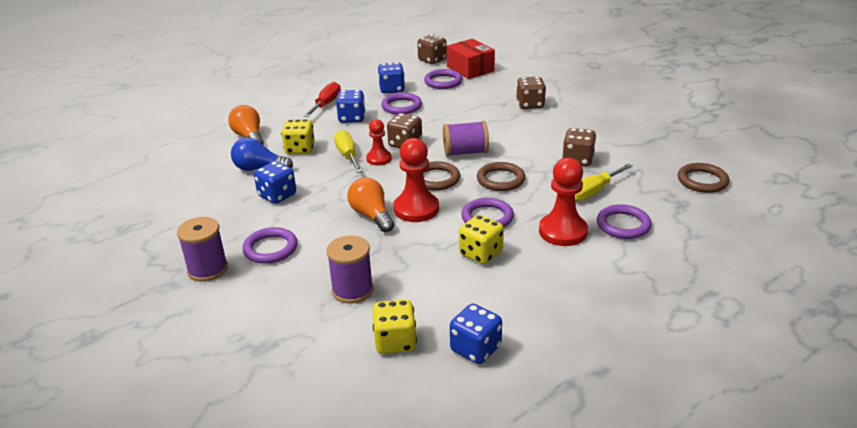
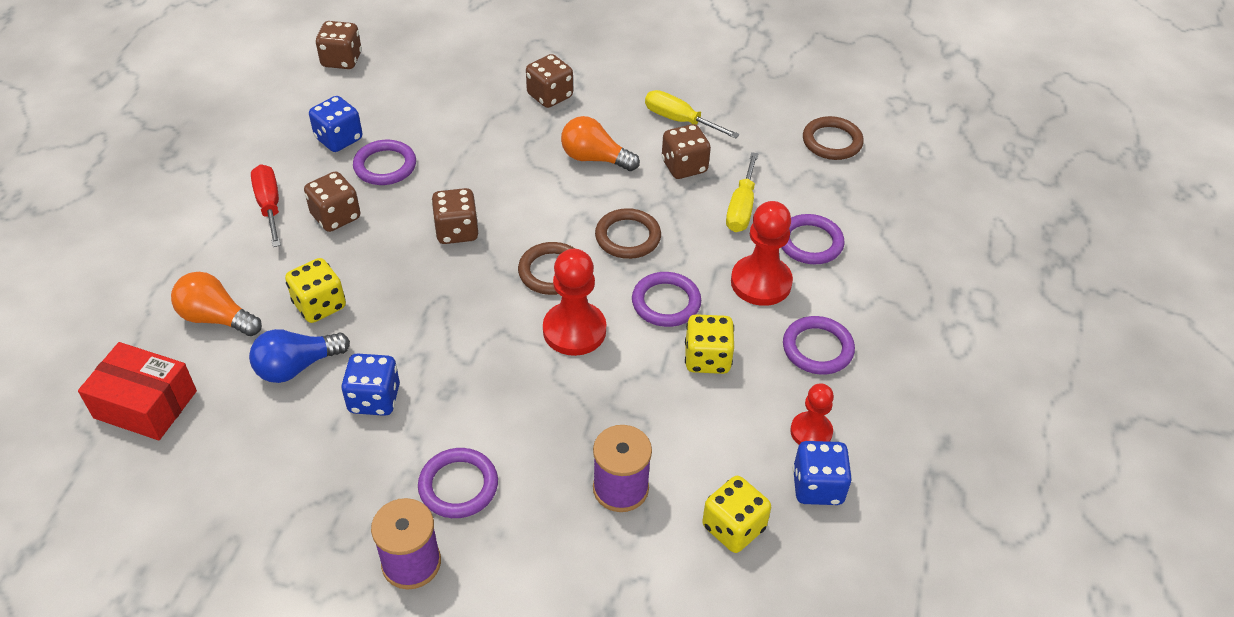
camera: 40 degrees left, 15 degrees up
yellow screwdriver [334,130,362,173] -> yellow screwdriver moved to [645,90,740,139]
blue dice [336,90,365,123] -> brown dice [304,171,360,232]
orange light bulb [347,177,394,233] -> orange light bulb moved to [561,116,640,171]
red pawn [366,119,392,165] -> red pawn moved to [790,384,834,445]
purple ring [424,69,462,89] -> purple ring moved to [783,316,855,375]
purple spool [443,121,489,157] -> none
red box [446,39,495,79] -> red box moved to [78,342,197,440]

